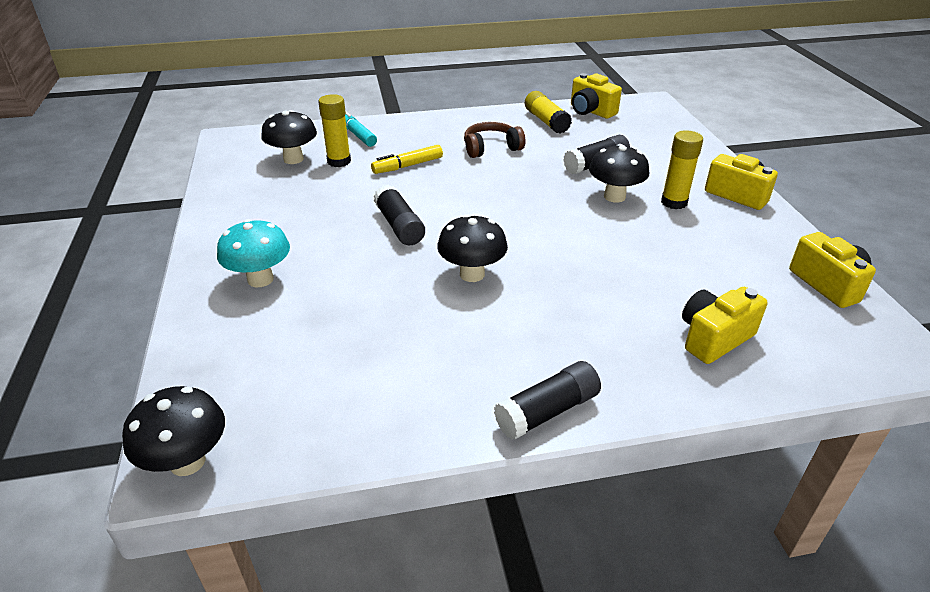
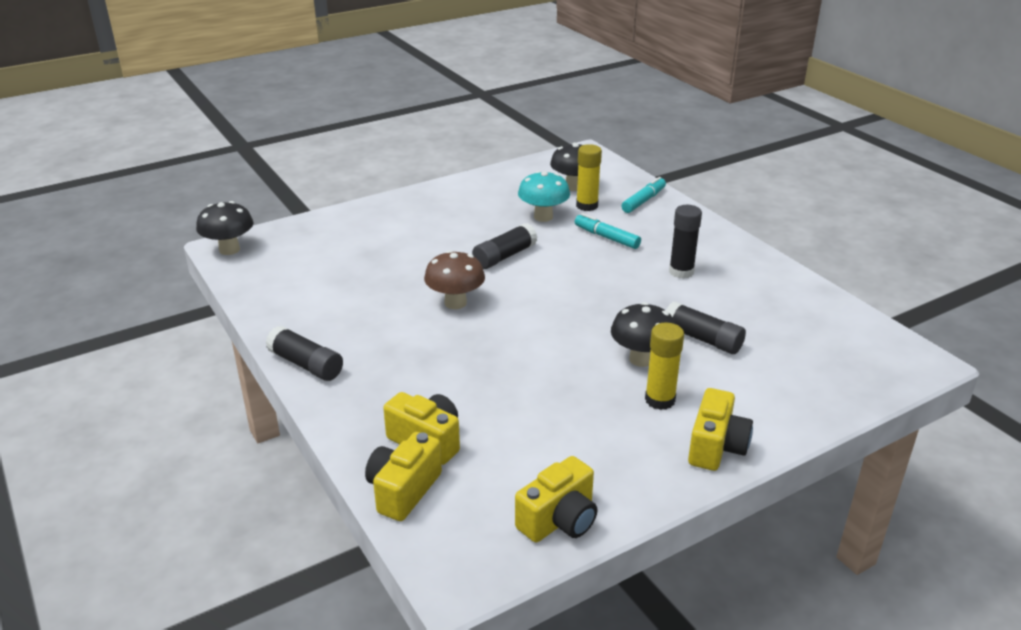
camera: 70 degrees right, 5 degrees down
turquoise mushroom [217,219,290,287] -> turquoise mushroom moved to [518,171,570,222]
yellow marker [371,145,443,174] -> turquoise marker [575,213,641,249]
black mushroom [437,214,508,282] -> brown mushroom [424,250,485,309]
brown headphones [464,122,525,158] -> black glue stick [669,205,702,279]
yellow glue stick [525,91,572,134] -> none
yellow camera [571,73,622,119] -> yellow camera moved to [365,432,442,521]

